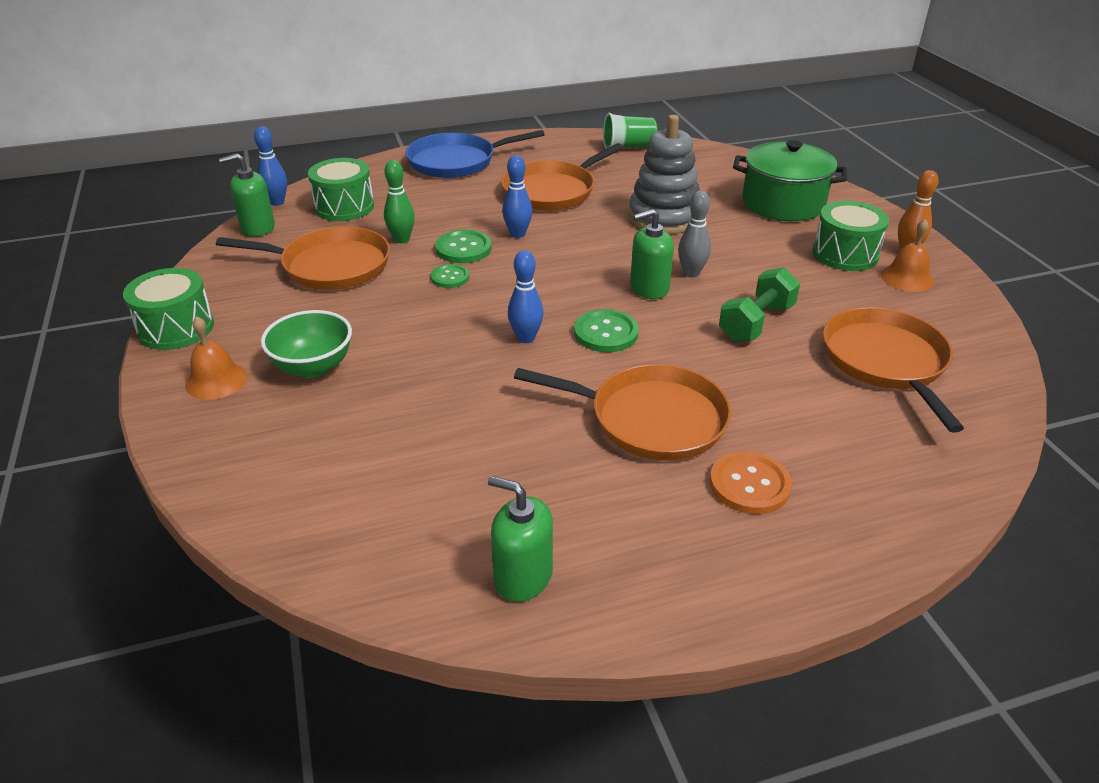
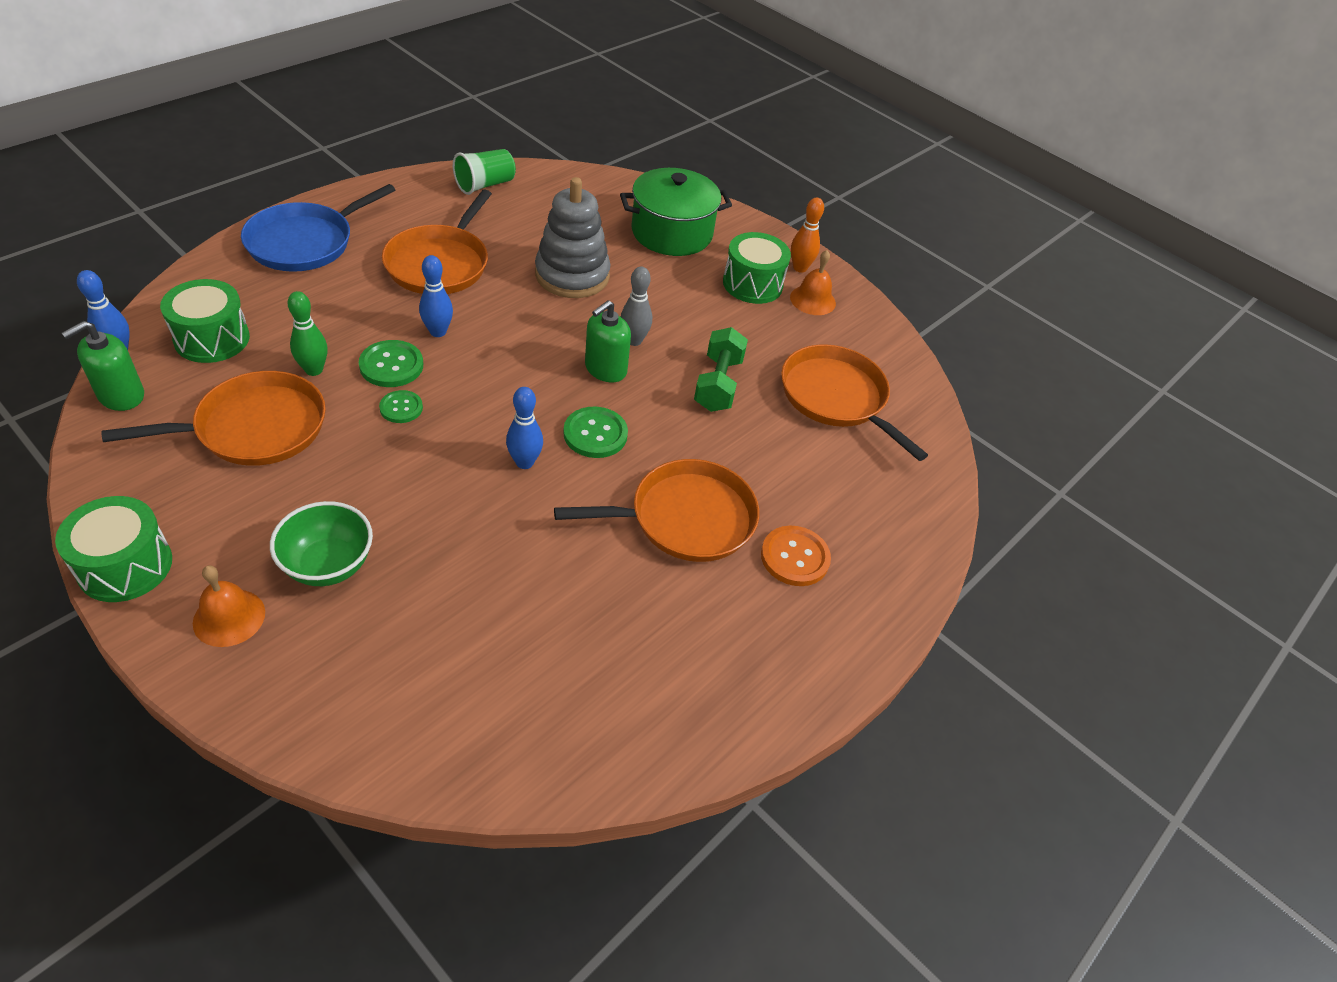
camera: 35 degrees left, 10 degrees up
green soap dispenser [488,476,553,602] -> none

